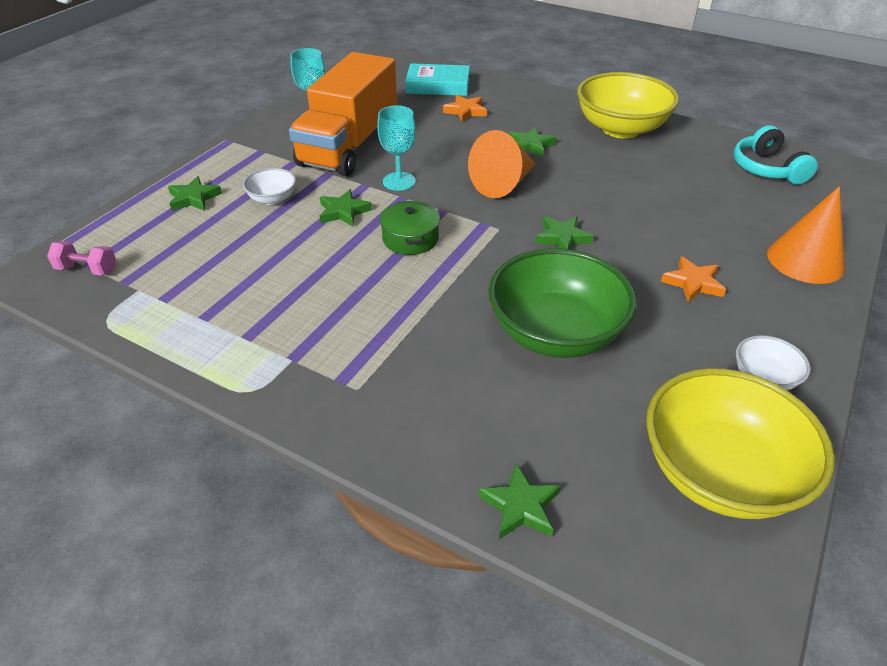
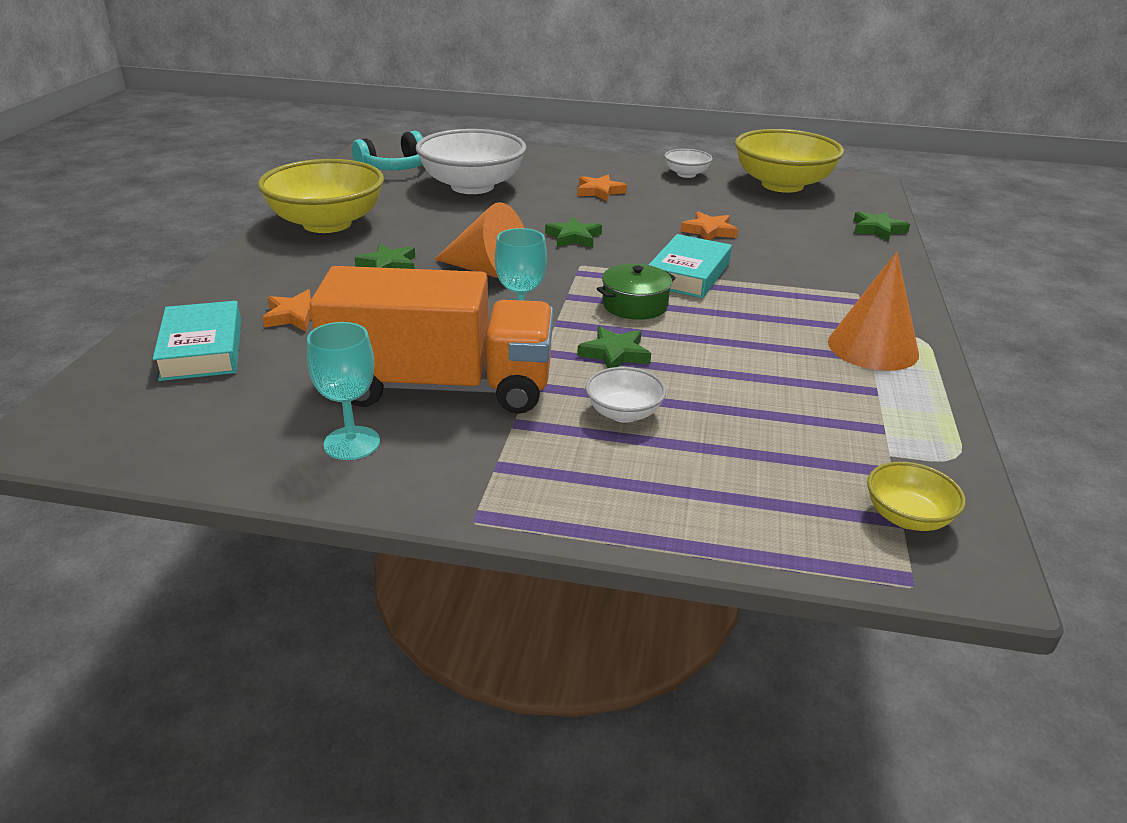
camera: 110 degrees left, 10 degrees down
pink dumbbell [47,241,116,275] -> yellow bowl [867,462,966,531]
green star [168,176,222,211] -> none
green bowl [489,248,637,358] -> orange star [680,212,738,240]
orange cone [767,186,845,284] -> orange cone moved to [828,252,919,371]
none -> white bowl [416,129,526,194]
none -> turquoise book [649,234,732,298]

